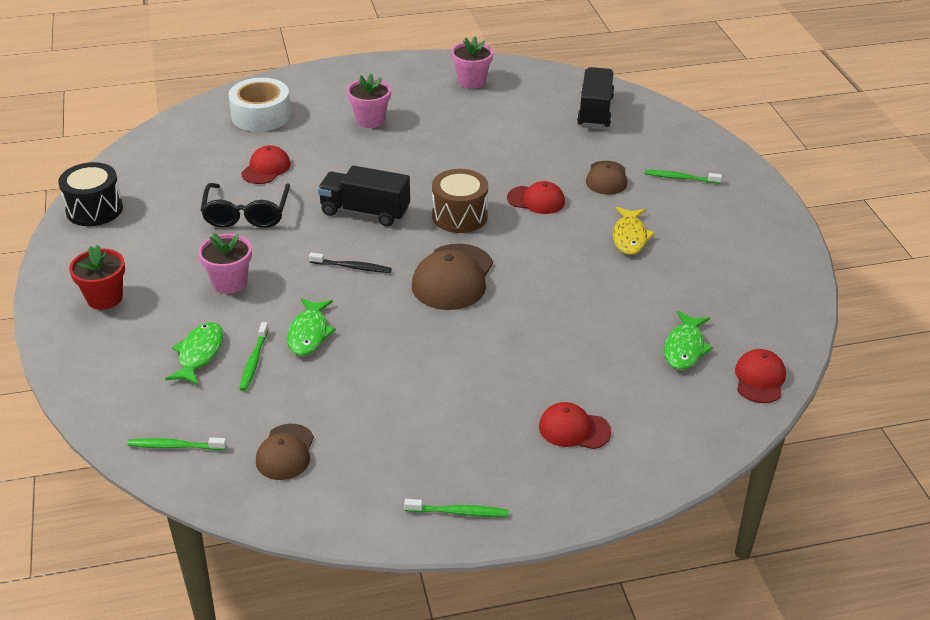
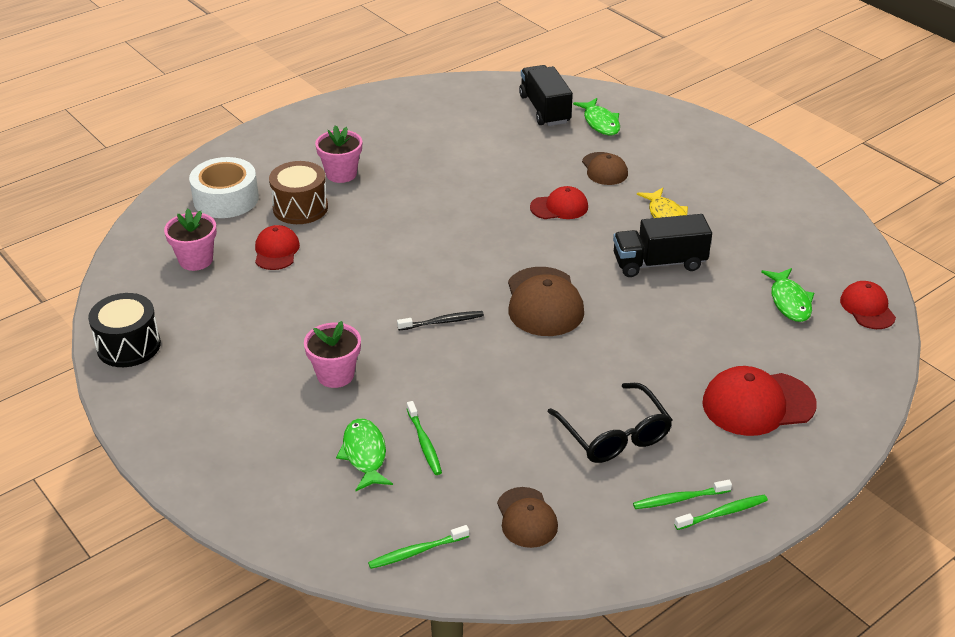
camera: 25 degrees left, 0 degrees up
red flower pot [69,245,125,310] -> none
black glasses [200,183,290,228] -> black glasses moved to [548,383,673,463]
green fish [287,298,336,356] -> green fish moved to [573,98,620,136]
black truck [318,165,410,226] -> black truck moved to [613,214,712,277]
brown drum [432,169,488,233] -> brown drum moved to [269,161,328,224]
pink flower pot [451,36,493,89] -> pink flower pot moved to [164,209,217,271]
red cap [539,402,611,449] -> red cap [702,366,817,436], size x1.62
green toothbrush [645,170,722,184] -> green toothbrush moved to [633,480,732,509]

